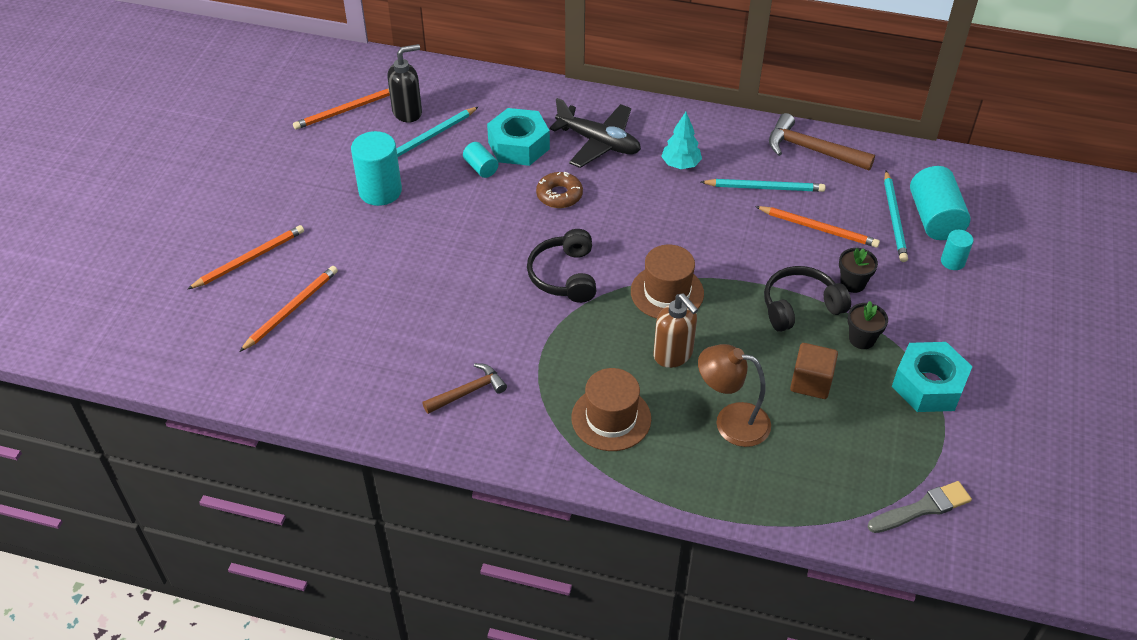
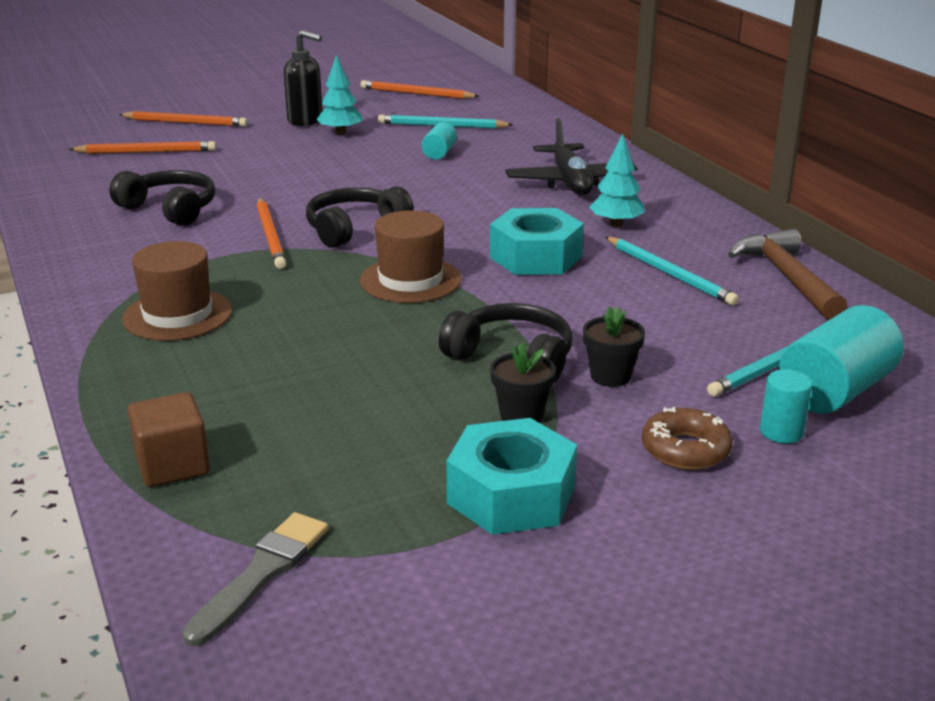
camera: 50 degrees right, 20 degrees down
turquoise cylinder [351,131,402,206] -> turquoise tree [317,55,362,135]
black soap dispenser [387,44,422,123] -> black soap dispenser moved to [284,30,323,126]
brown hammer [422,363,507,414] -> none
turquoise nut [487,108,550,166] -> turquoise nut moved to [490,208,584,275]
brown donut [536,172,583,208] -> brown donut moved to [642,407,733,470]
brown soap dispenser [654,293,698,368] -> none
brown lamp [698,344,771,447] -> none
orange pencil [755,206,880,248] -> orange pencil moved to [257,198,286,269]
brown cube [790,343,838,399] -> brown cube moved to [128,392,210,487]
grey brush [868,481,972,533] -> grey brush turned 90 degrees counterclockwise [182,512,328,647]
none -> black headphones [109,170,215,226]

